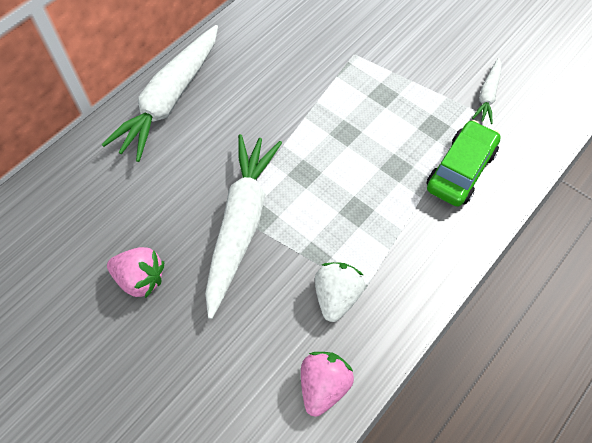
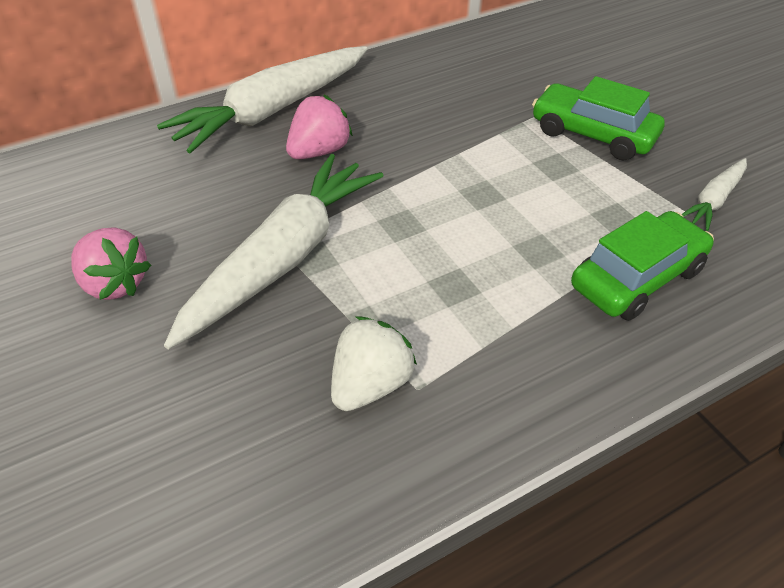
camera: 20 degrees right, 15 degrees down
pink strawberry [301,352,354,417] -> pink strawberry moved to [286,95,353,159]
none -> green car [532,76,665,161]

